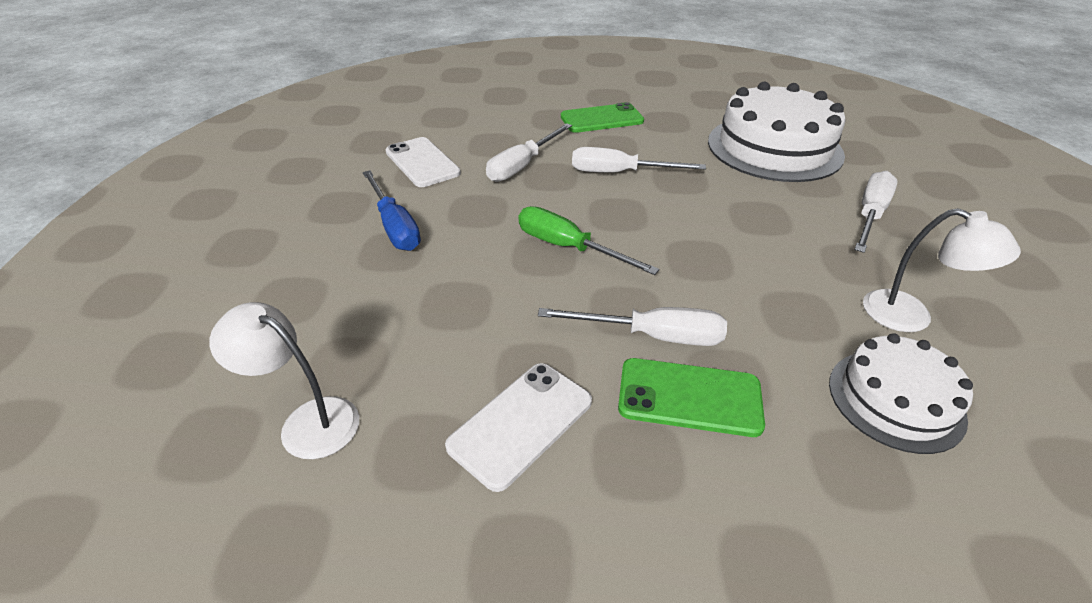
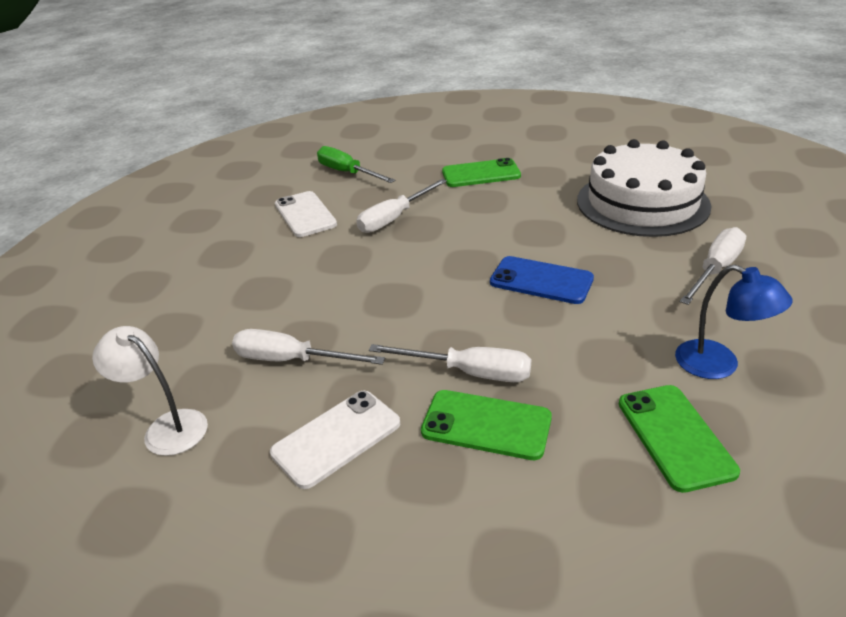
camera: 10 degrees right, 5 degrees down
blue screwdriver [363,170,421,251] -> none
green screwdriver [518,206,660,275] -> green screwdriver moved to [317,146,395,183]
white screwdriver [572,147,706,173] -> white screwdriver moved to [232,329,385,365]
white cake [829,333,973,454] -> green phone [619,385,740,493]
white lamp [863,208,1021,332] -> blue lamp [675,264,793,379]
none -> blue phone [490,256,594,304]

